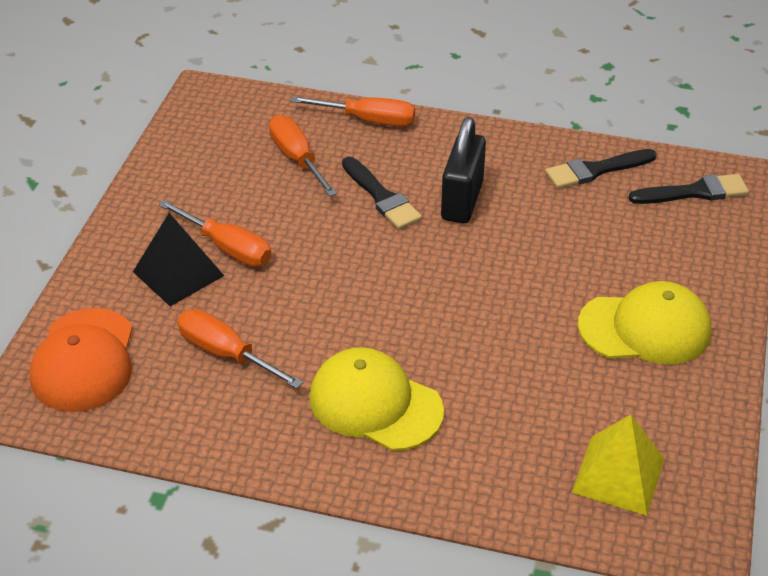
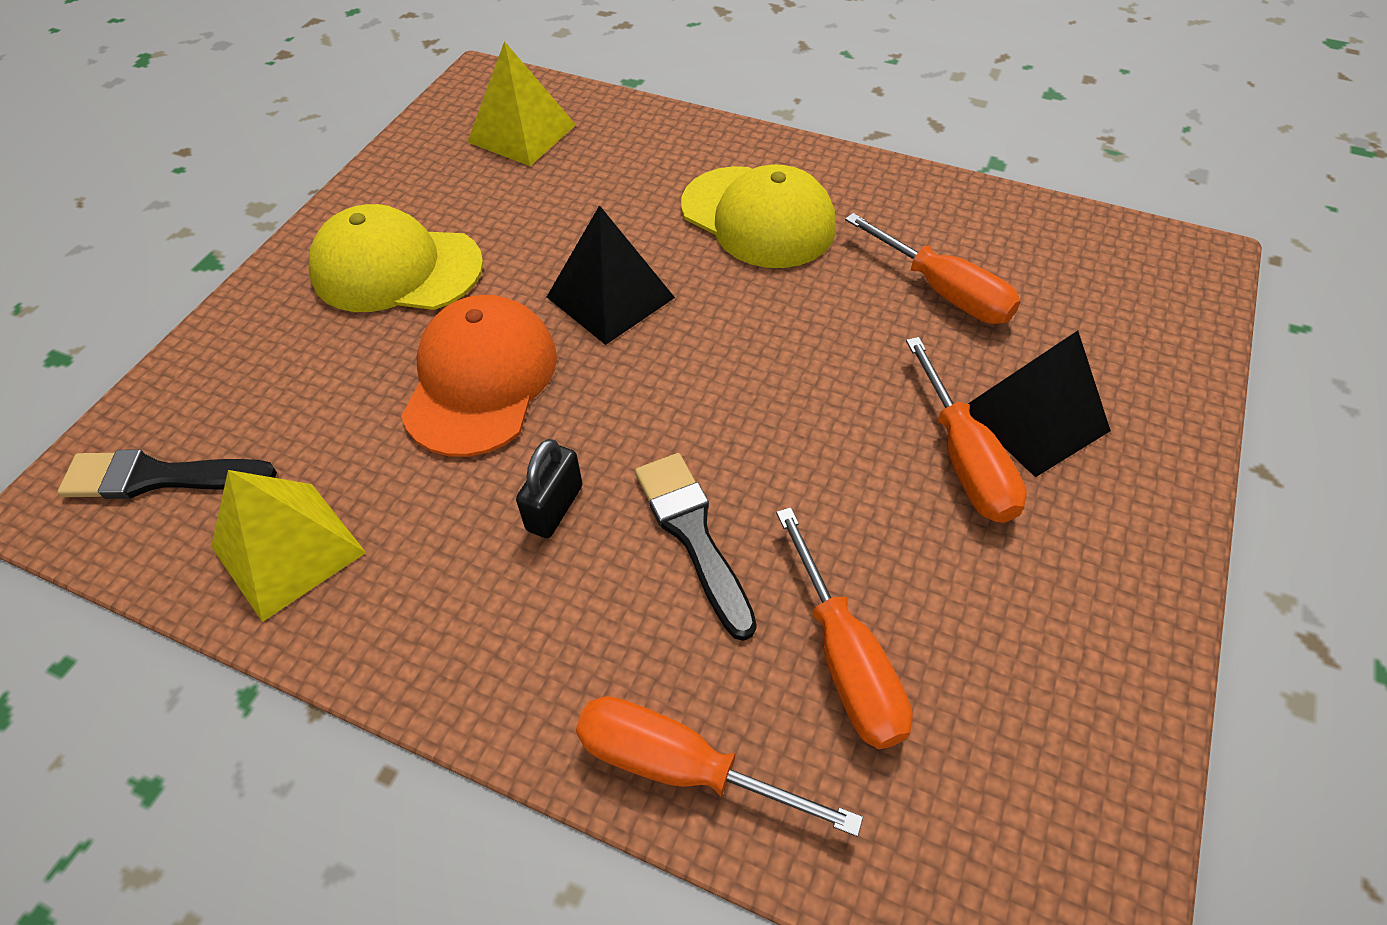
camera: 170 degrees left, 10 degrees up
orange cap [30,308,133,412] -> orange cap moved to [401,295,557,457]
orange screwdriver [158,199,271,267] -> orange screwdriver turned 150 degrees counterclockwise [906,337,1027,523]
black padlock [441,117,486,223] -> black padlock [516,439,583,538], size x0.57
black brush [545,149,657,189] -> yellow pyramid [211,470,366,622]
none -> black pyramid [547,205,675,345]

